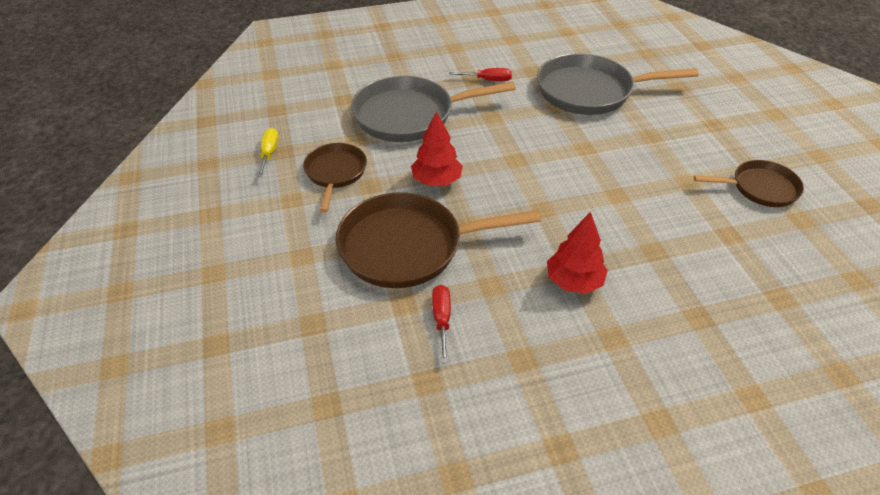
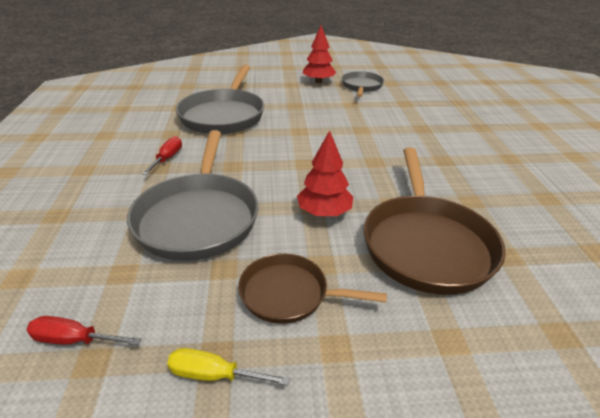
camera: 80 degrees left, 10 degrees down
red screwdriver [432,285,451,363] -> red screwdriver moved to [27,316,141,345]
red tree [547,212,608,294] -> red tree moved to [303,25,336,83]
brown pan [694,160,804,207] -> grey pan [342,71,384,97]

